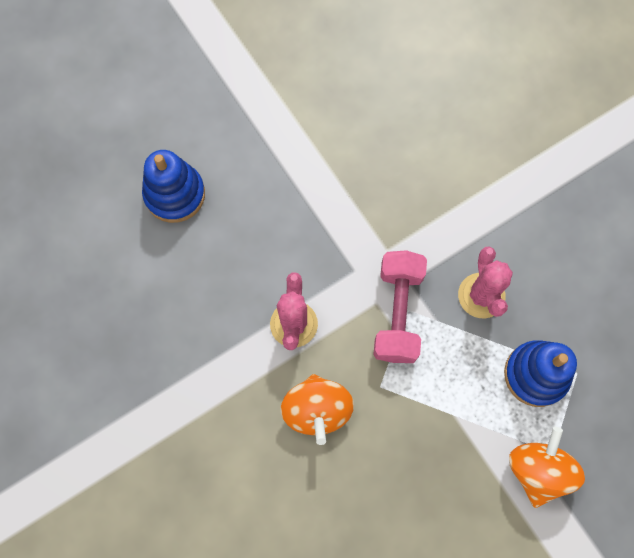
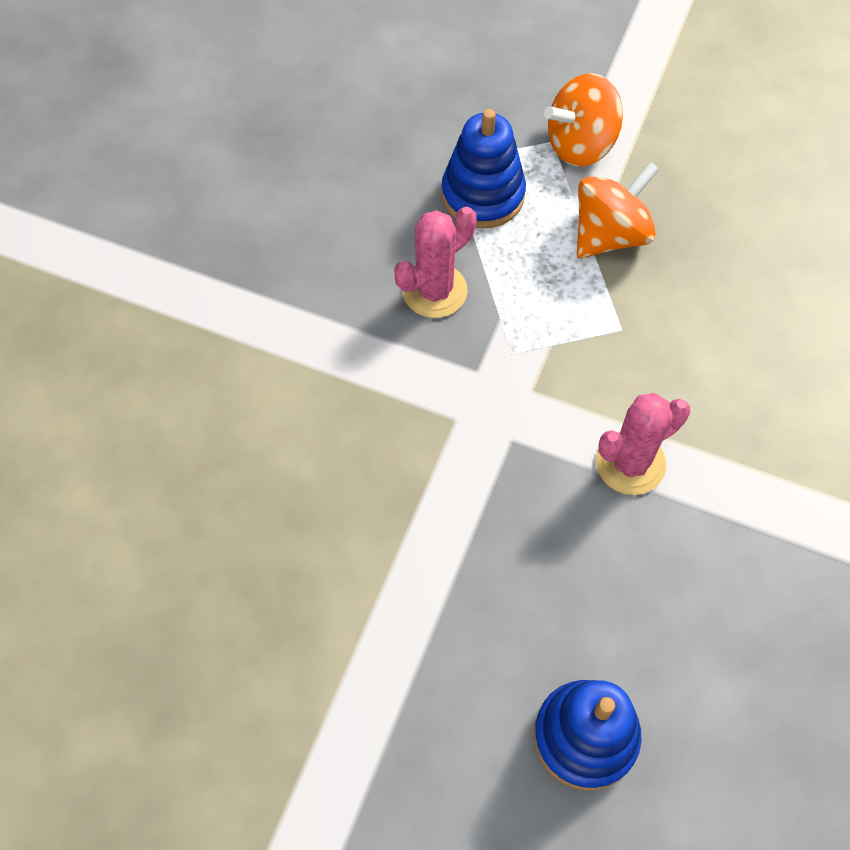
camera: 125 degrees left, 10 degrees down
orange spinning top [281,374,354,445] -> orange spinning top moved to [577,162,660,258]
pink dumbbell [373,250,427,363] -> none

